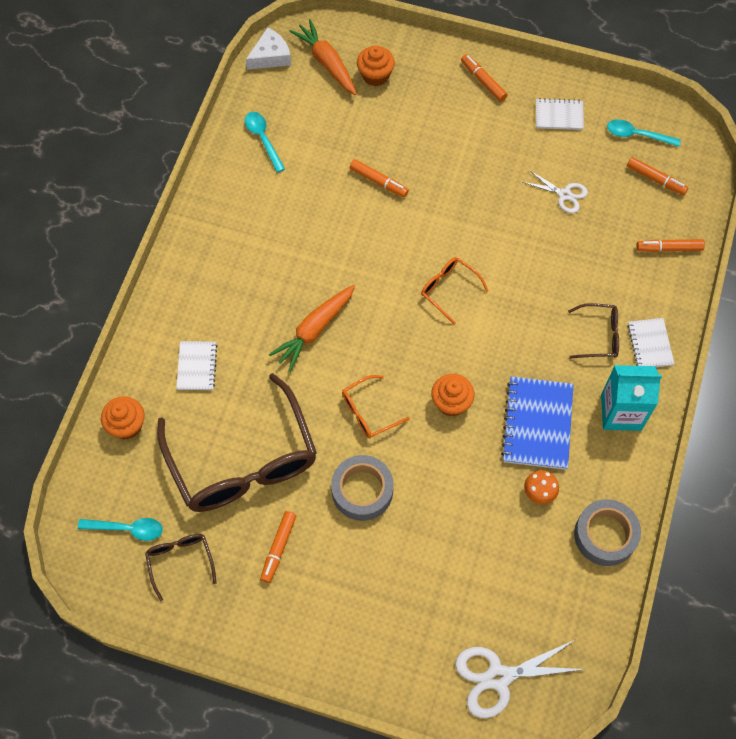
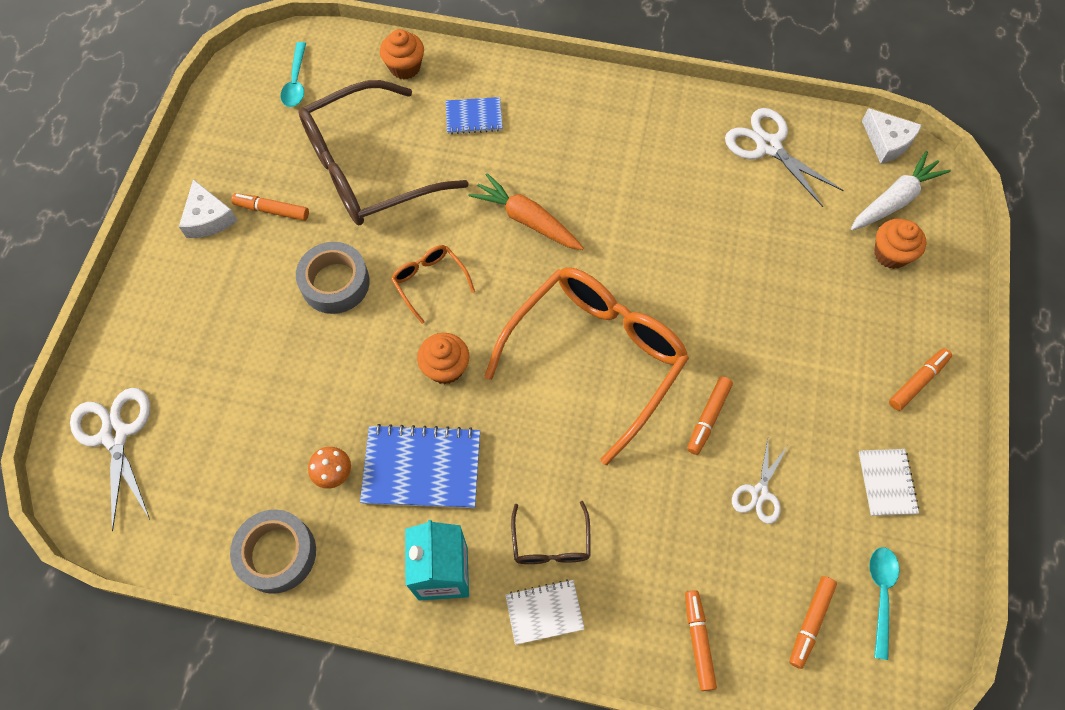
camera: 85 degrees right, 0 degrees up
brown glasses [145,534,217,601] -> none
white notebook [176,341,218,390] -> blue notebook [445,97,503,134]
turquoise spoon [245,112,285,173] -> white scissors [725,108,843,207]
orange carrot [289,19,357,95] -> white carrot [851,151,951,230]
orange marker [350,159,409,197] -> orange marker moved to [687,376,733,455]
orange glasses [421,257,489,325] -> orange glasses [485,267,689,465], size x2.31
none -> white cheese [179,179,238,238]

